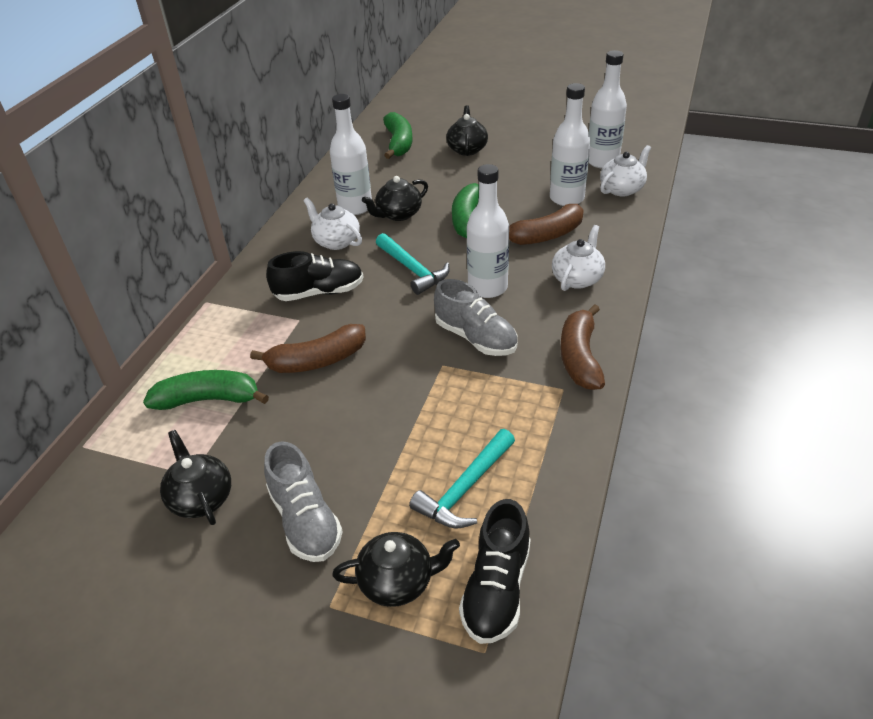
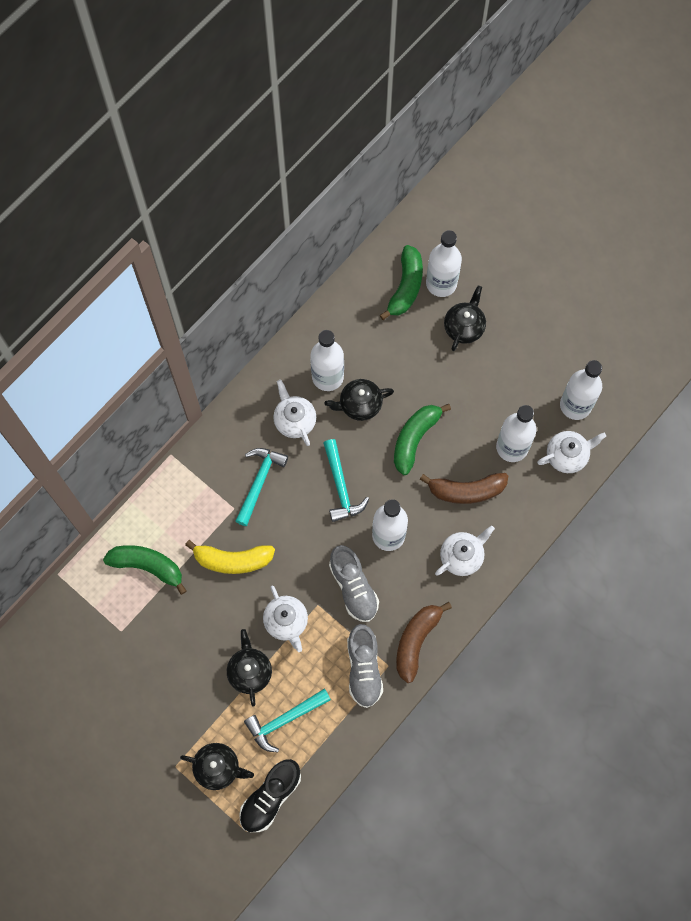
camera: 20 degrees right, 30 degrees up
black teapot [160,430,231,525] -> black teapot moved to [227,629,272,707]
brown banana [250,324,366,373] -> yellow banana [185,540,275,574]
grey shoe [264,441,343,562] -> grey shoe moved to [347,624,383,708]
black shoe [266,251,364,301] -> turquoise hammer [235,448,288,526]
none -> white teapot [263,586,308,652]
none -> white bottle [426,230,462,297]

